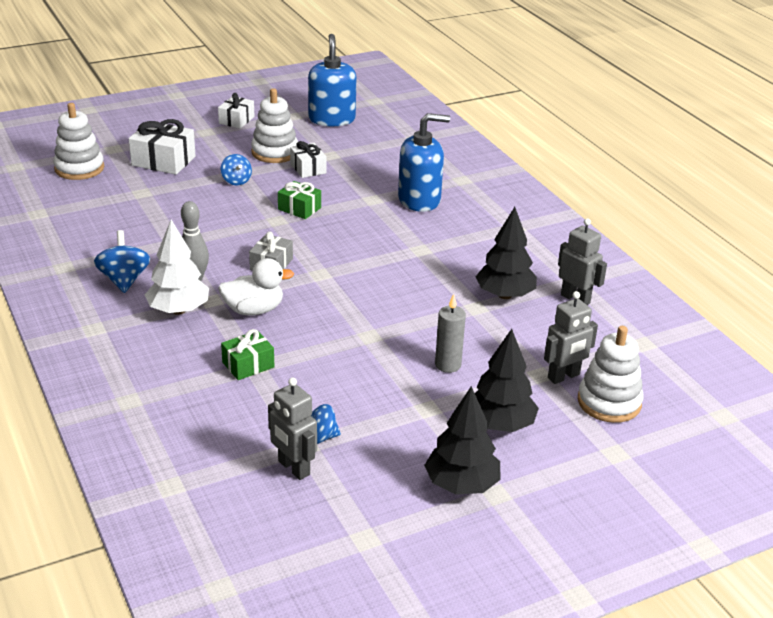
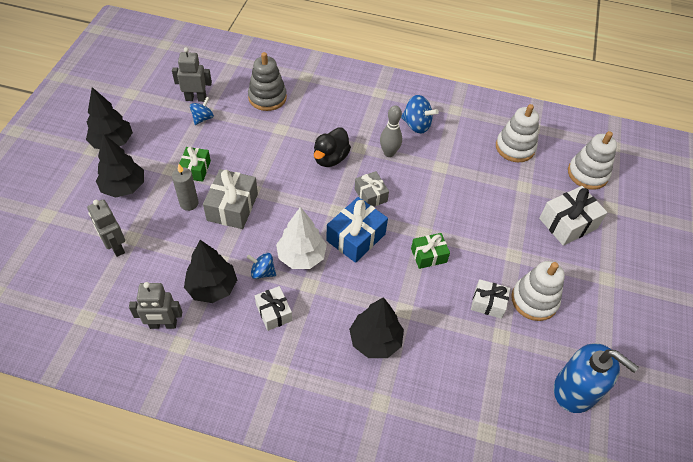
camera: 130 degrees right, 20 degrees up
white tree [145,220,209,315] -> white tree moved to [276,207,327,269]
white gift [218,93,255,128] -> white gift moved to [255,286,292,331]
white duck [218,258,294,316] -> black duck [314,128,351,167]
blue spinning top [221,154,252,186] -> blue spinning top moved to [247,253,276,279]
green gift [221,329,274,380] -> green gift moved to [179,147,211,182]
blue soap dispenser [398,113,450,212] -> black tree [349,297,404,358]
grey robot [544,291,598,384] -> grey robot turned 45 degrees counterclockwise [87,199,125,257]
white stacking toy [578,326,644,423] -> white stacking toy moved to [496,104,539,162]
none -> grey gift [203,169,258,229]
none -> grey stacking toy [248,52,287,111]
none -> blue gift [326,197,388,263]

